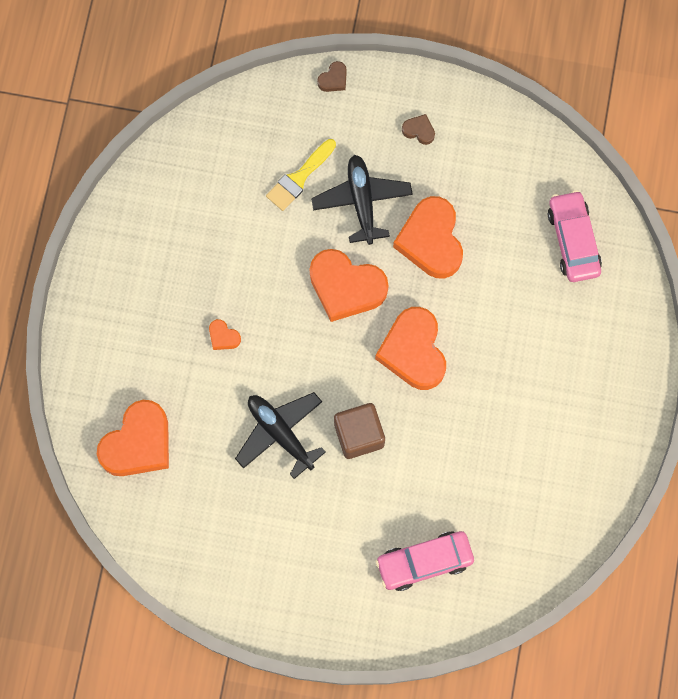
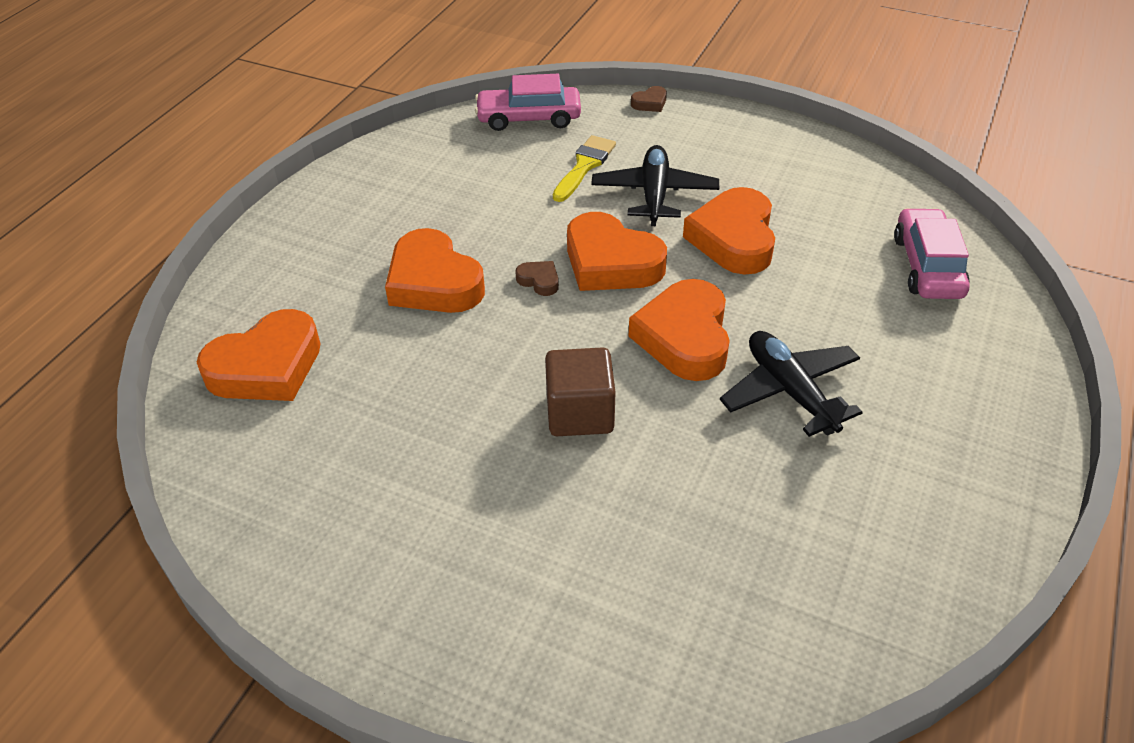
camera: 15 degrees right, 30 degrees down
orange heart [209,319,241,350] -> orange heart [385,228,485,313], size x2.33
black plane [235,392,326,479] -> black plane moved to [720,331,863,437]
yellow brush [266,139,336,211] -> yellow brush turned 150 degrees clockwise [553,135,616,202]
pink car [376,531,474,591] -> pink car moved to [475,74,581,131]
brown heart [402,114,435,145] -> brown heart moved to [515,261,559,296]

